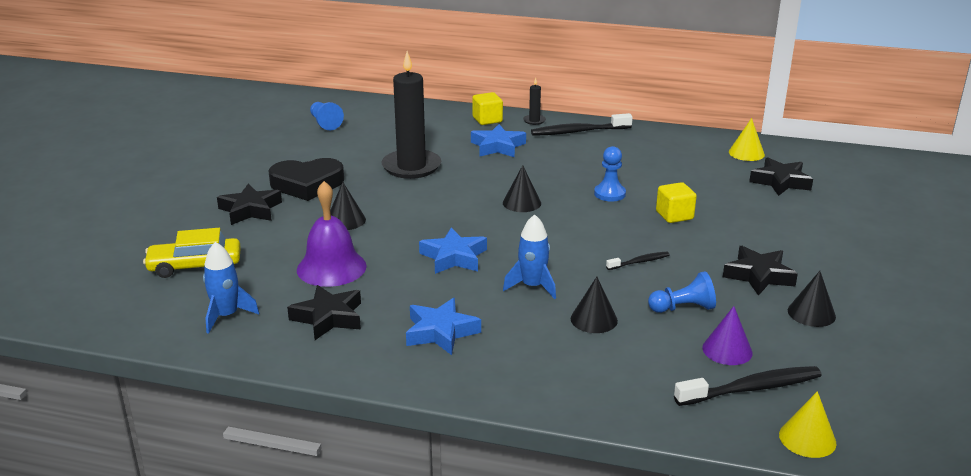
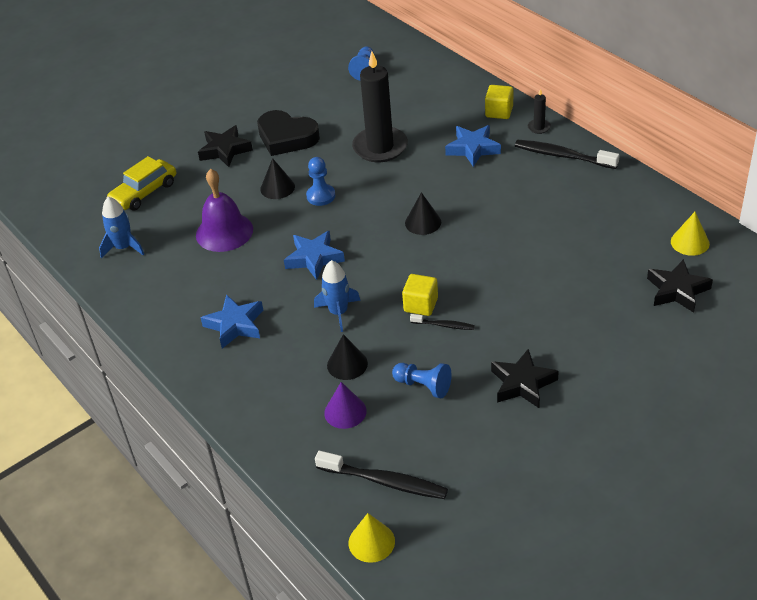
camera: 40 degrees right, 15 degrees up
yellow car [143,228,241,278] -> yellow car turned 75 degrees counterclockwise [107,156,176,210]
black star [287,285,361,340] -> none
blue pawn [594,146,626,202] -> blue pawn moved to [306,157,335,206]
yellow cube [656,182,697,223] -> yellow cube moved to [402,274,438,316]
purple cone [702,306,753,365] -> purple cone moved to [324,382,367,429]
black cone [788,271,836,327] -> none

